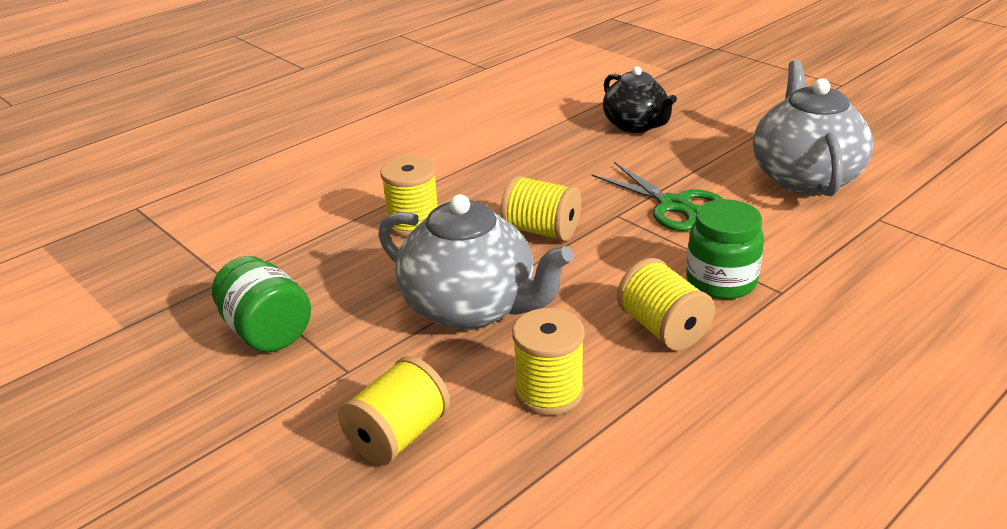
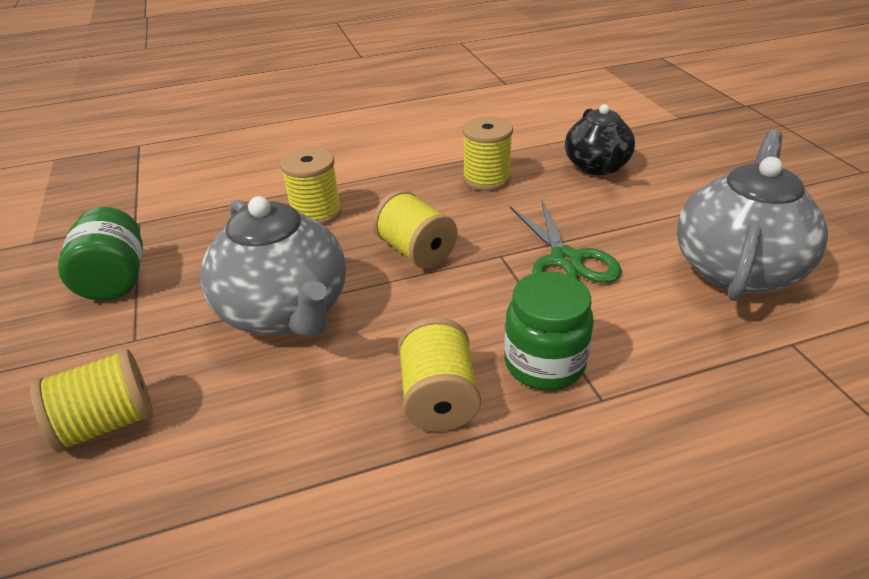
camera: 25 degrees right, 5 degrees up
yellow spool [512,308,585,416] -> yellow spool moved to [462,116,513,191]

